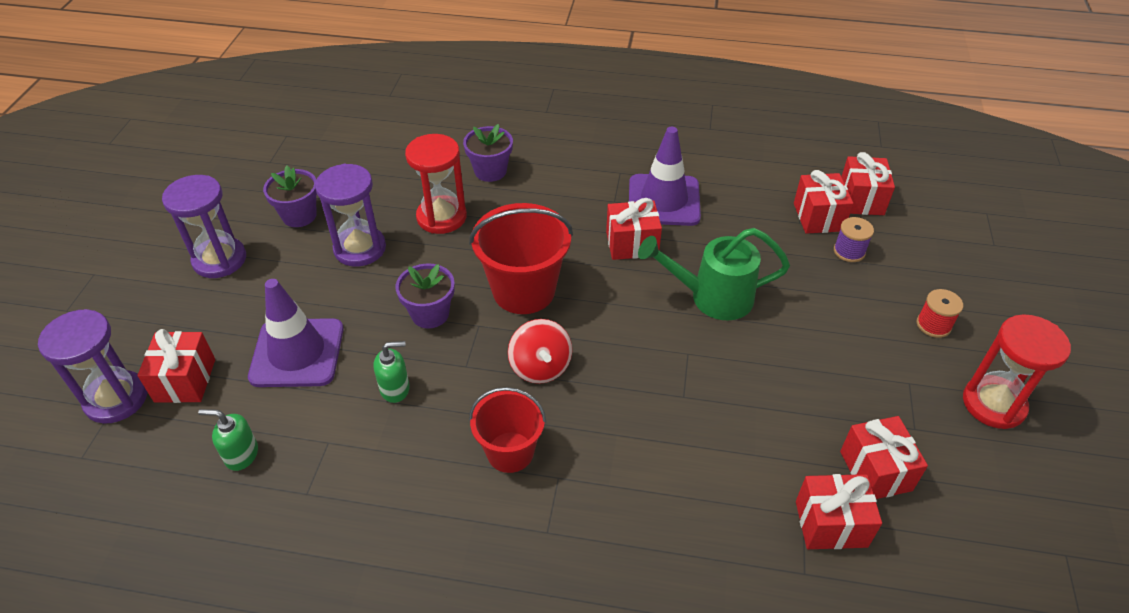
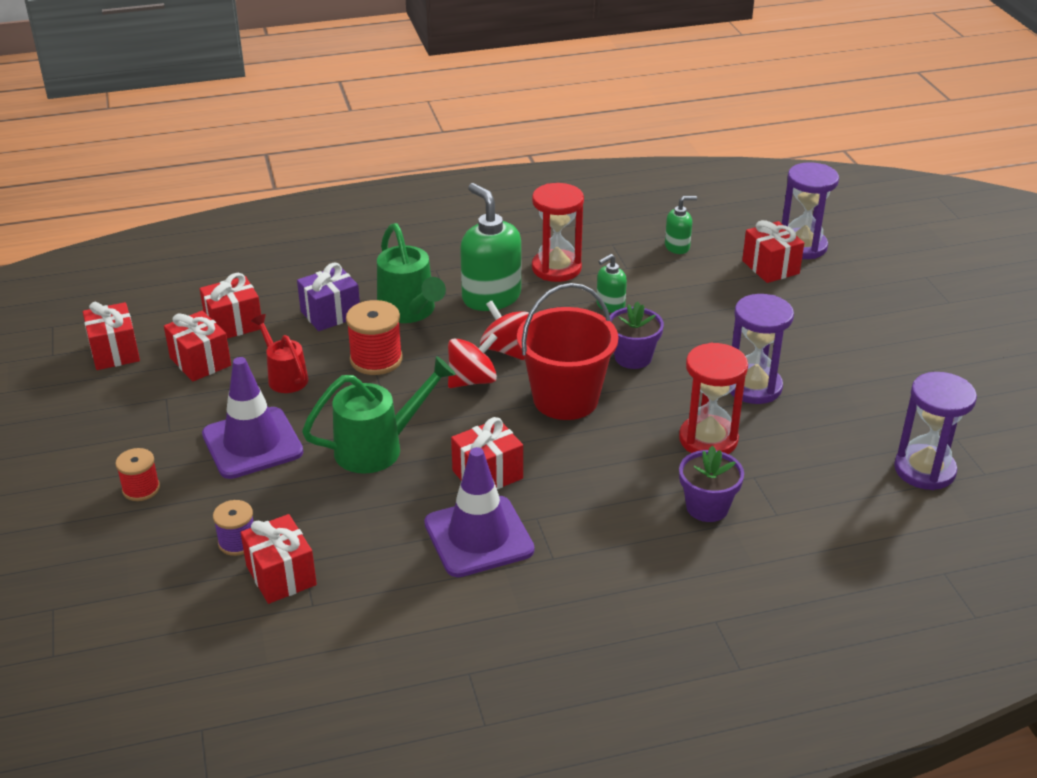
camera: 155 degrees right, 10 degrees down
purple hourglass [162,175,246,278] -> purple hourglass moved to [894,372,977,490]
purple traffic cone [248,279,344,387] -> purple traffic cone moved to [202,357,303,479]
purple flower pot [263,166,317,227] -> none
red bucket [469,387,546,473] -> green soap dispenser [460,183,521,311]
red gift [841,152,895,215] -> red gift moved to [83,302,140,370]
red hourglass [963,314,1071,429] -> red hourglass moved to [532,183,584,282]
none -> red watering can [251,314,308,393]
none -> purple gift [297,262,360,331]
none -> red spool [346,300,403,375]
none -> green watering can [377,223,446,323]
none -> red spinning top [448,333,497,388]

